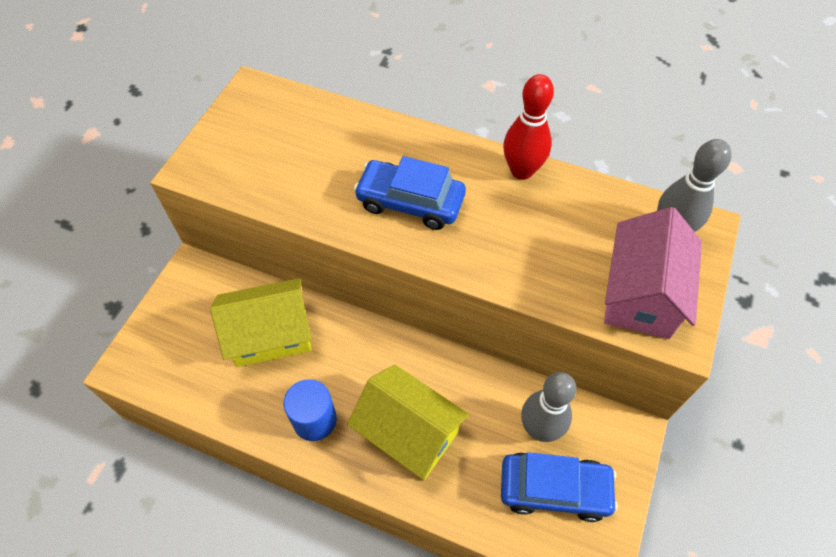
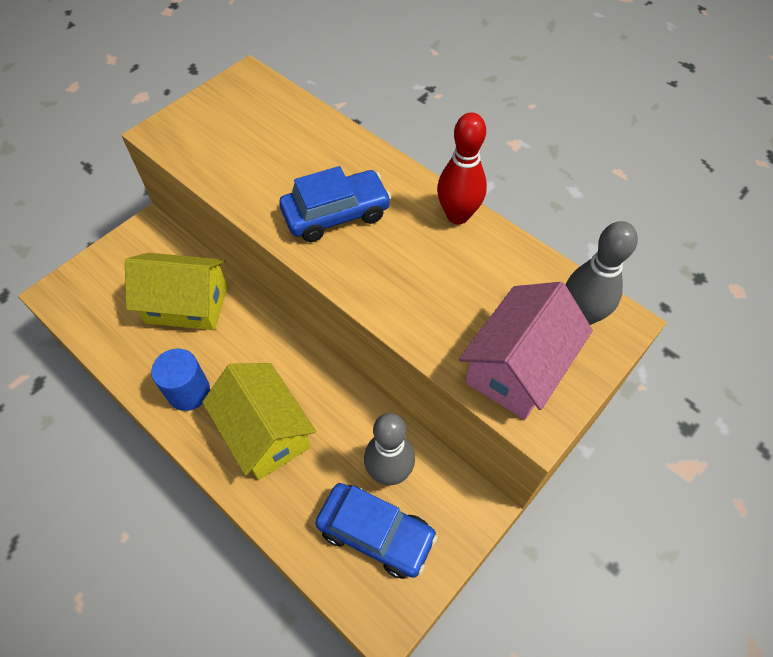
camera: 20 degrees right, 0 degrees up
blue car [354,156,466,230] -> blue car turned 120 degrees clockwise [279,166,392,242]

